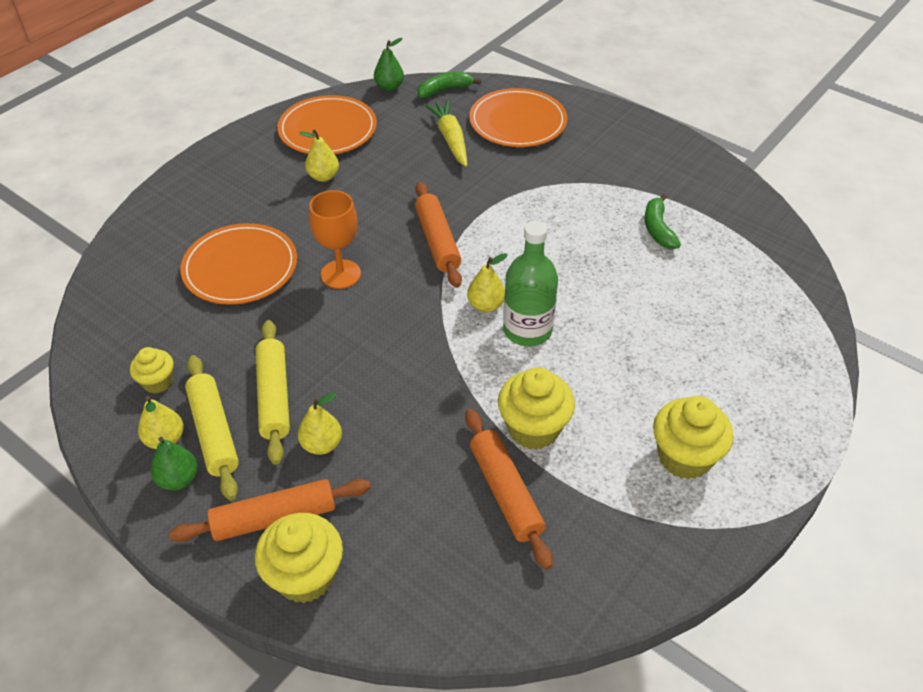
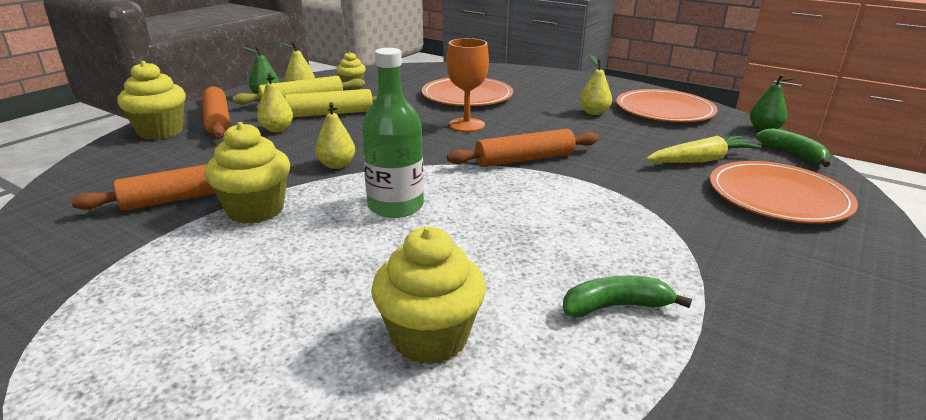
camera: 85 degrees right, 20 degrees down
yellow pear [467,253,508,312] -> yellow pear moved to [315,102,355,169]
yellow cupcake [653,396,734,479] -> yellow cupcake moved to [371,227,486,364]

